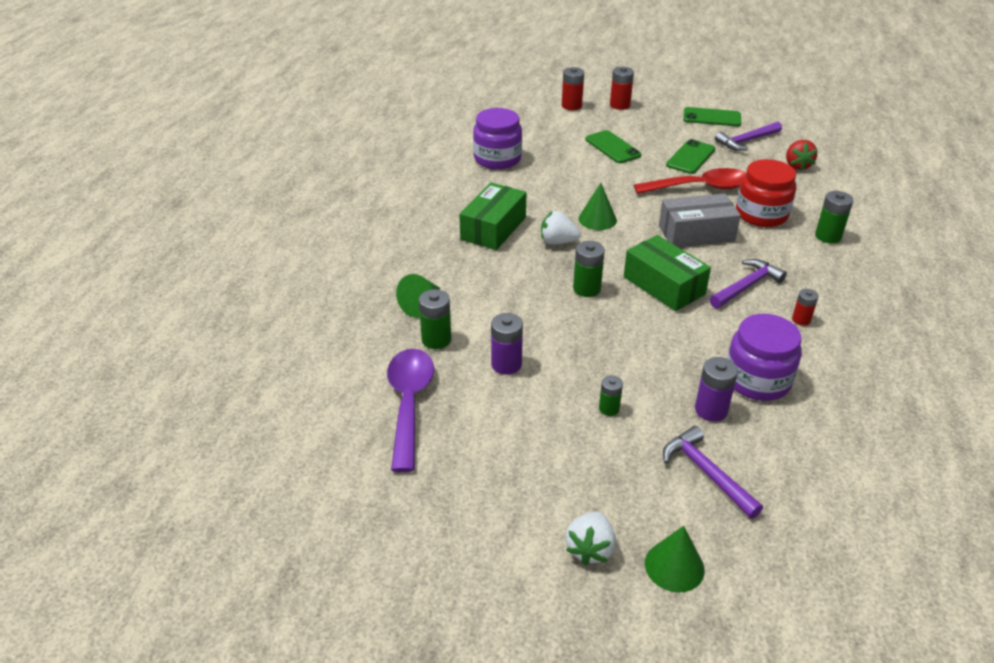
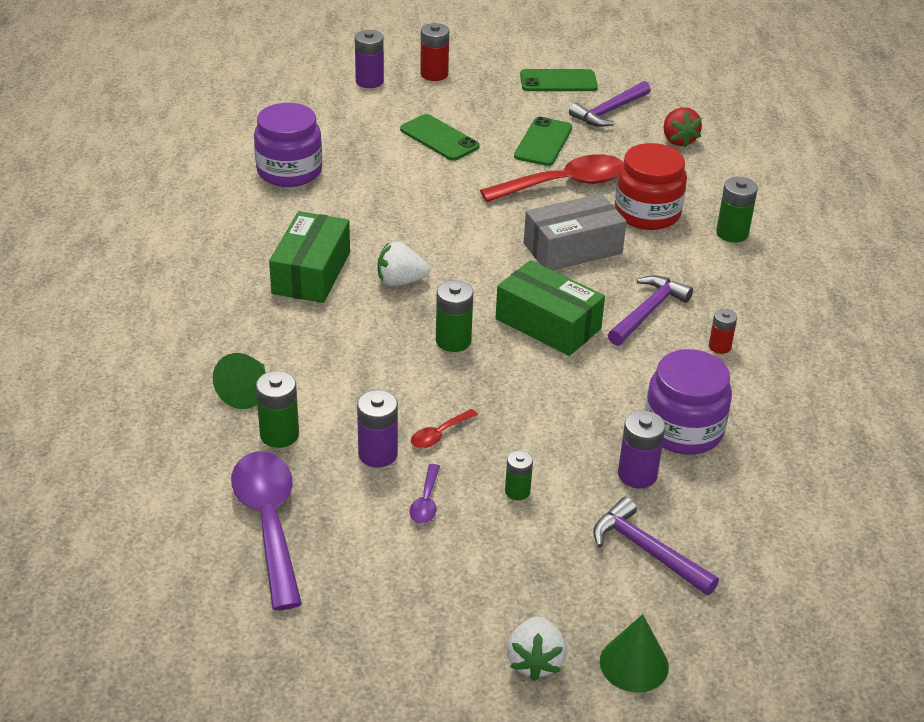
camera: 15 degrees left, 0 degrees up
red battery [562,67,584,110] -> purple battery [355,30,384,88]
green cone [579,183,617,230] -> none
none -> purple spoon [409,464,440,524]
none -> red spoon [411,409,478,448]

